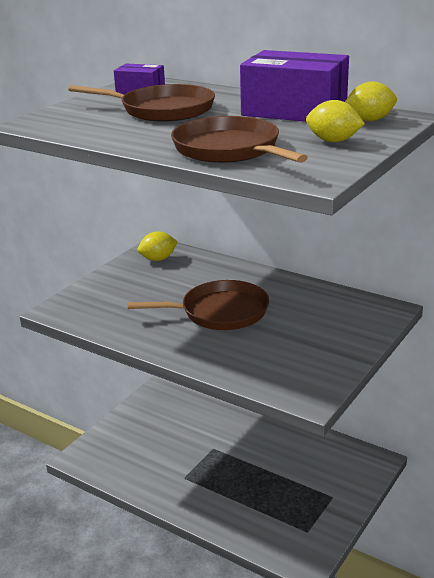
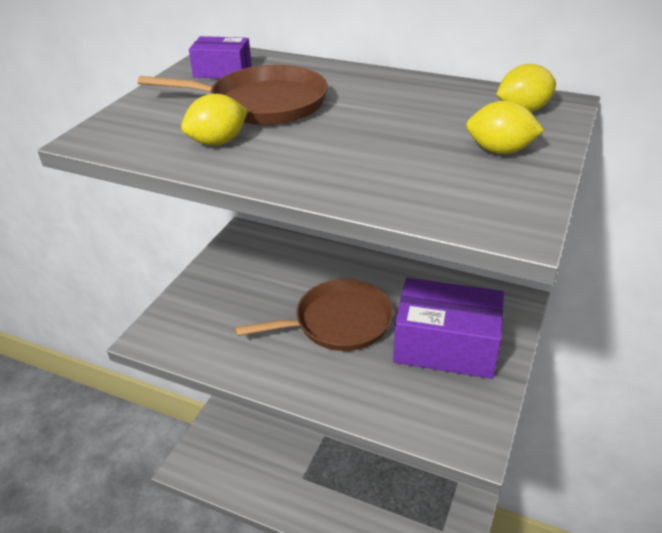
camera: 10 degrees left, 10 degrees up
yellow lemon [138,231,178,261] -> yellow lemon moved to [181,94,248,146]
brown pan [171,116,308,163] -> none
purple box [240,50,349,122] -> purple box moved to [393,278,504,379]

